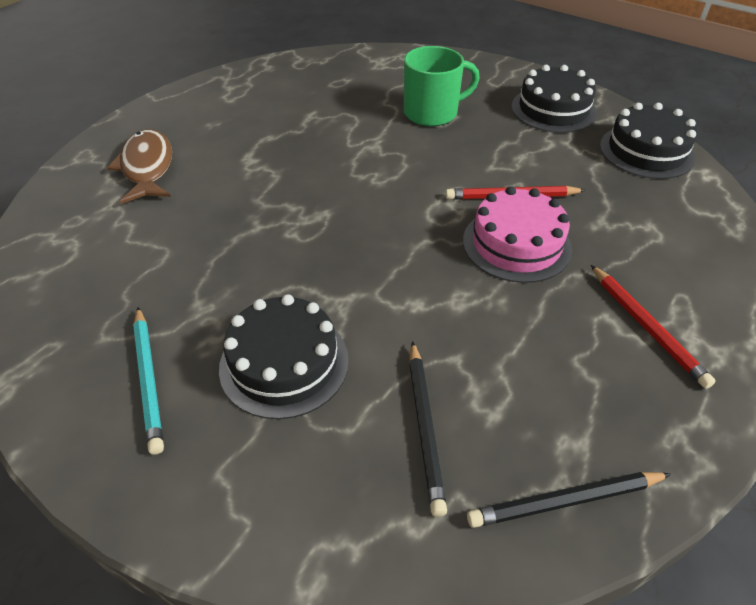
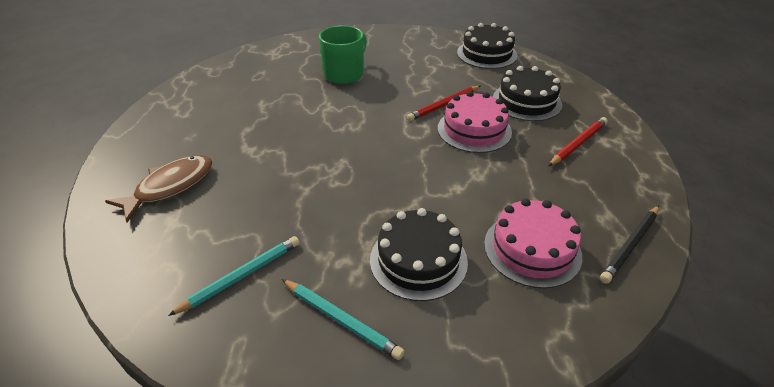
camera: 35 degrees left, 5 degrees down
brown fish [107,129,172,204] -> brown fish turned 90 degrees clockwise [105,155,212,222]
black pencil [409,341,447,517] -> pink cake [484,198,582,289]
black cake [511,65,597,133] -> black cake moved to [493,66,562,121]
red pencil [591,265,716,389] -> red pencil turned 75 degrees counterclockwise [548,117,607,166]
none -> turquoise pencil [168,236,299,316]

